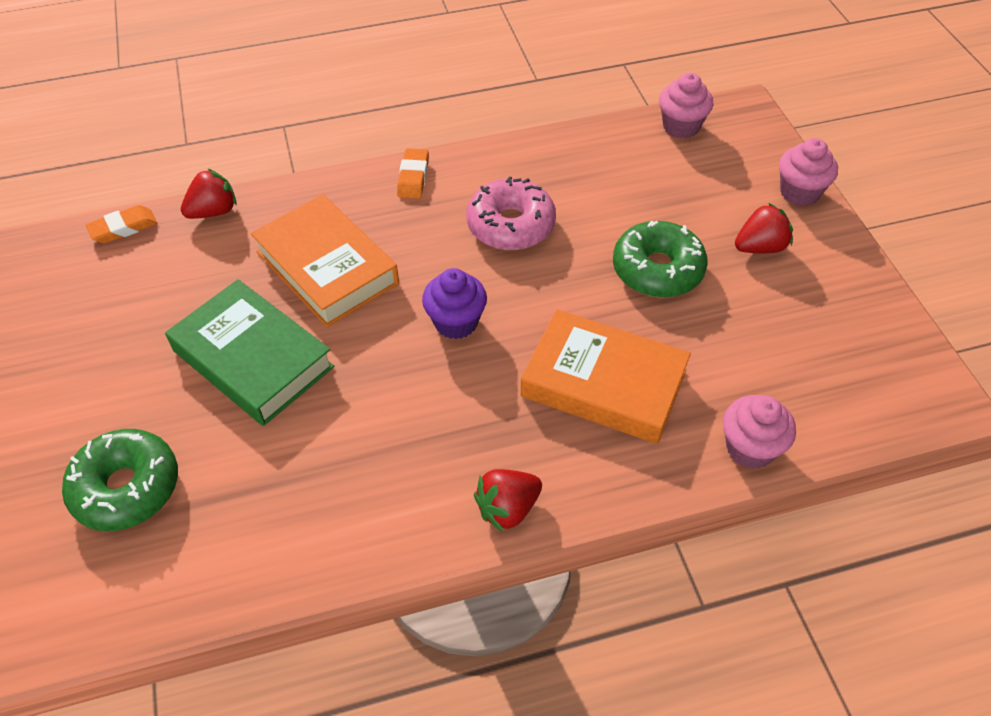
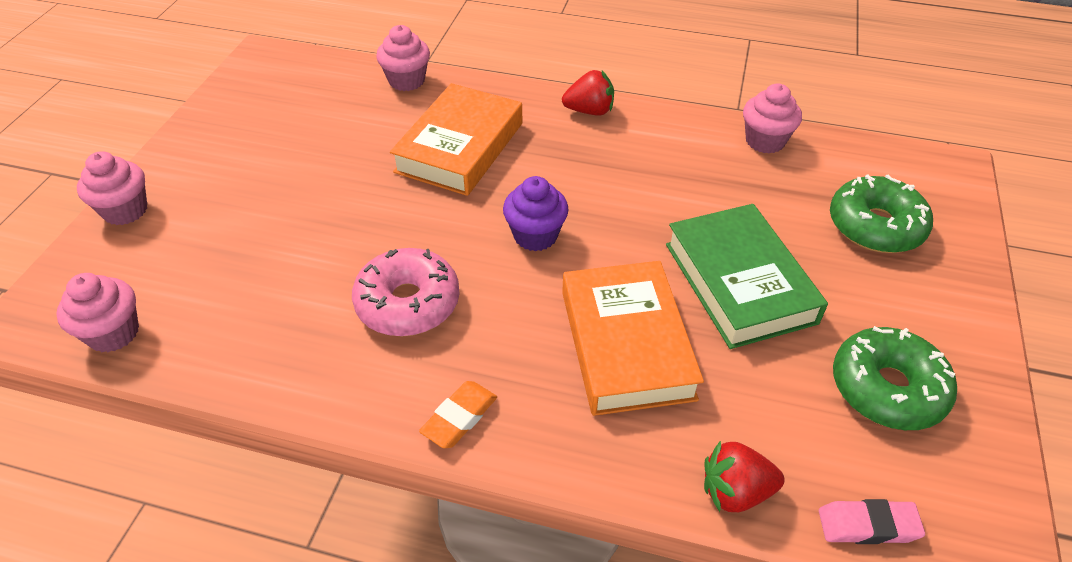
camera: 150 degrees left, 5 degrees down
orange eraser [86,205,157,243] -> pink eraser [819,499,925,544]
orange book [521,309,691,444] -> orange book turned 60 degrees clockwise [390,83,522,196]
green donut [613,221,708,298] -> green donut moved to [833,326,957,430]
red strawberry [735,203,793,253] -> none
none -> pink cupcake [743,84,802,154]

